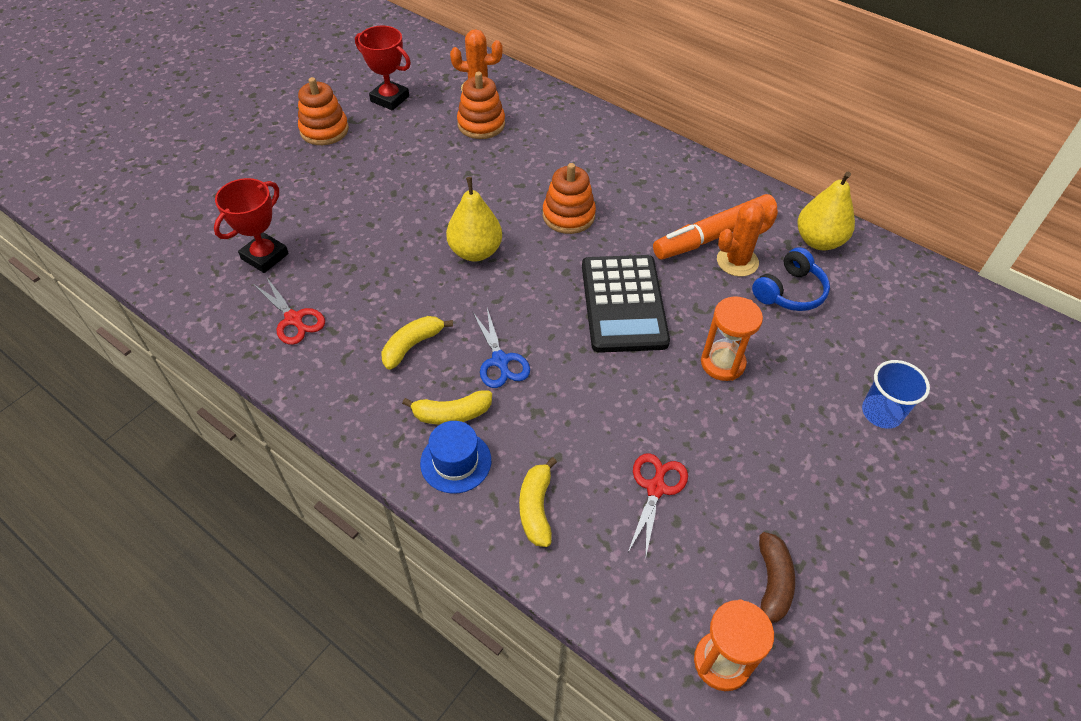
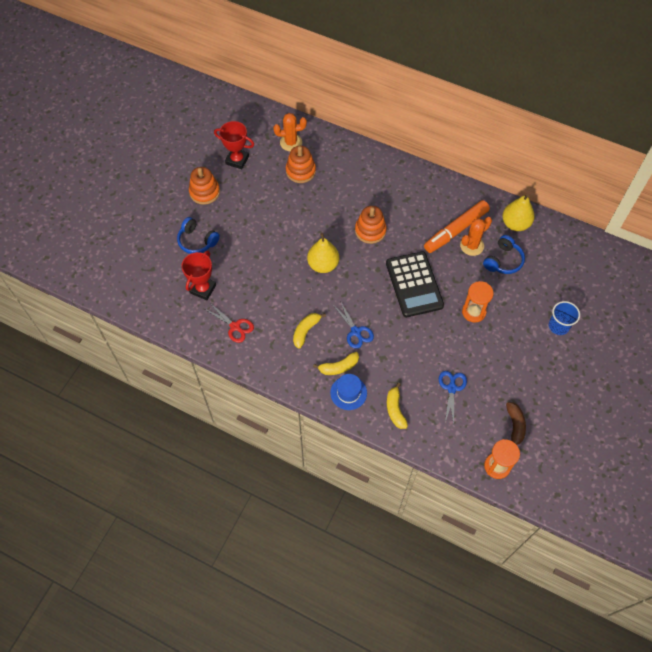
camera: 10 degrees left, 10 degrees up
red scissors [628,453,688,560] -> blue scissors [439,371,467,424]
none -> blue headphones [177,217,220,254]

